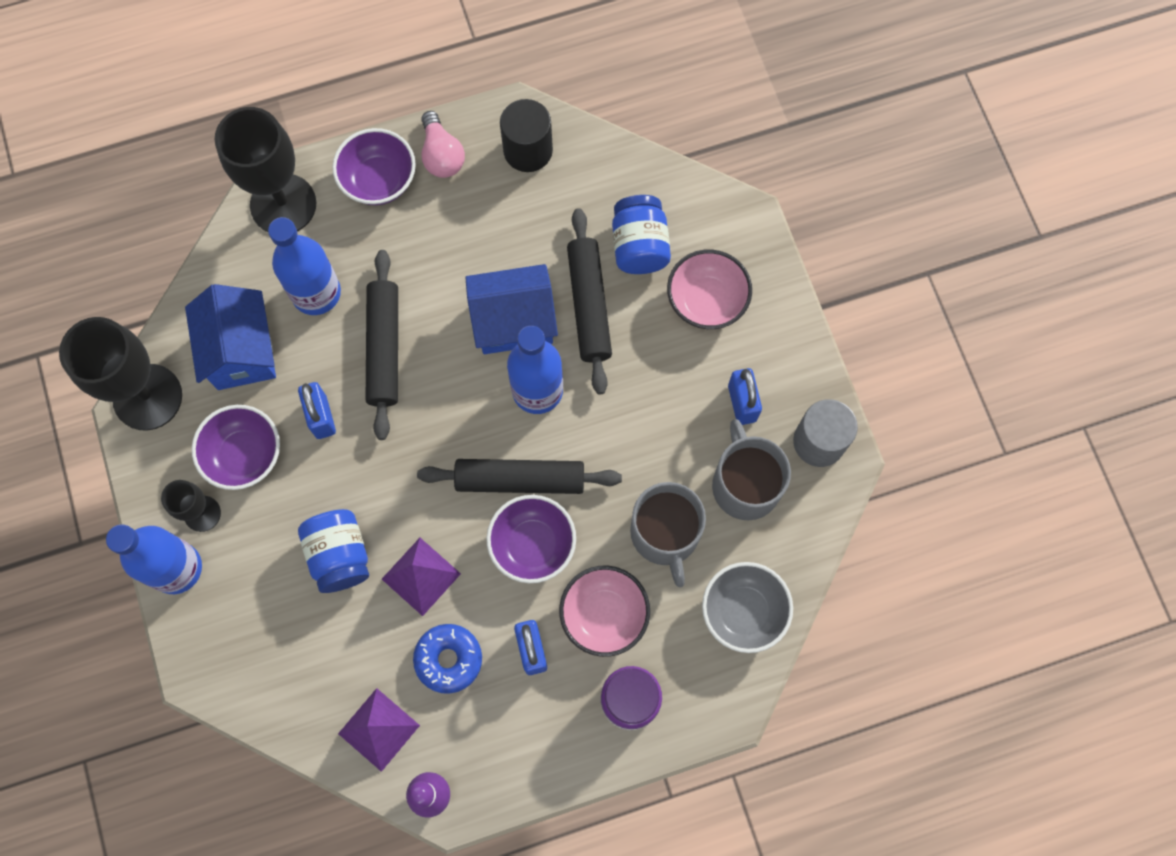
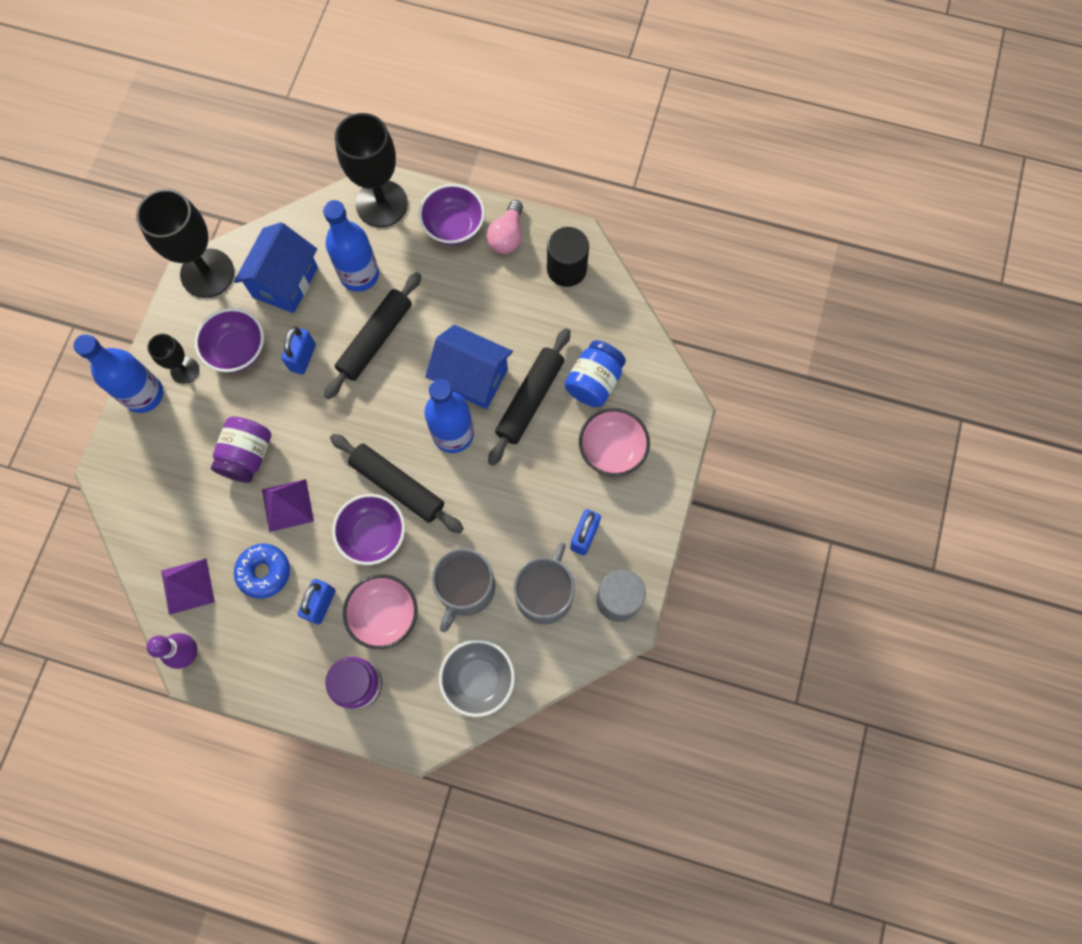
camera: 35 degrees right, 0 degrees up
blue jar [298,509,369,593] -> purple jar [211,417,271,483]

